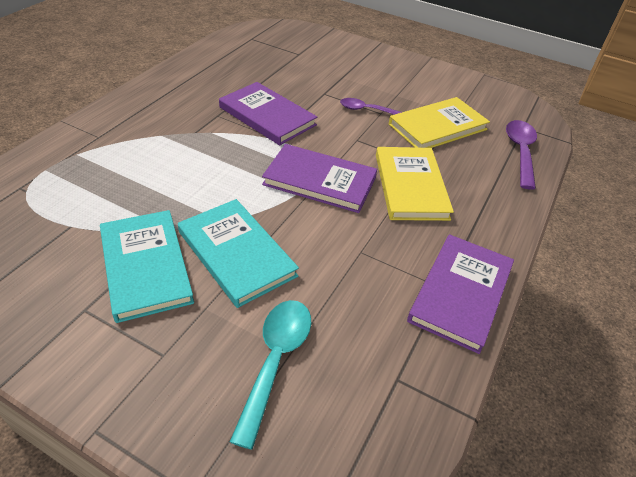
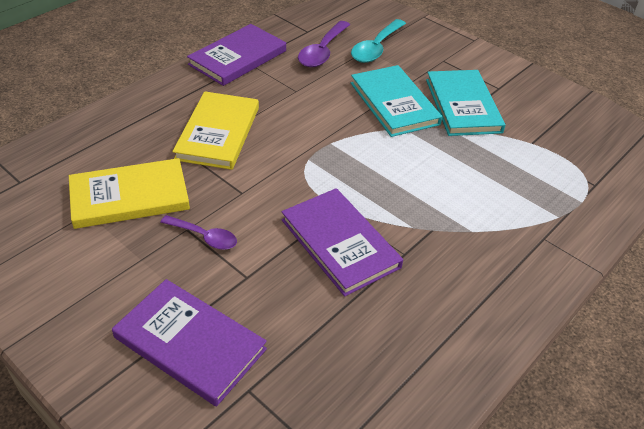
camera: 165 degrees left, 0 degrees up
purple book [262,144,377,213] -> purple book moved to [112,279,267,407]
purple spoon [506,120,537,190] -> purple spoon moved to [298,21,350,67]

